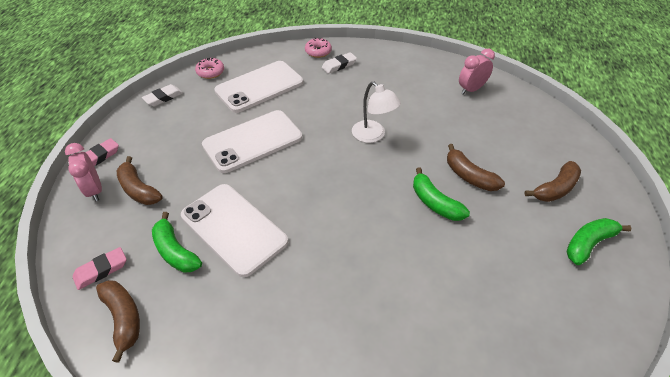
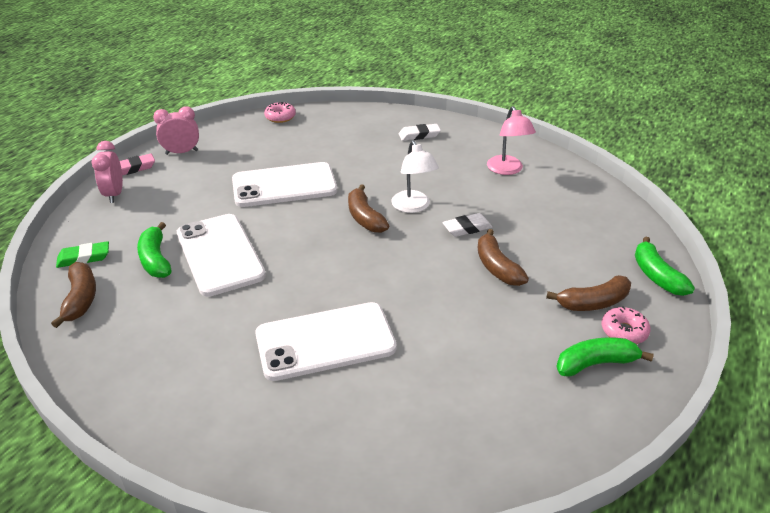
camera: 20 degrees right, 10 degrees down
pink eraser [73,247,127,290] -> green eraser [56,241,109,268]
brown banana [117,156,163,205] -> brown banana moved to [348,185,389,233]
white eraser [142,84,183,107] -> white eraser moved to [442,213,492,237]
white phone [214,61,303,113] -> white phone moved to [255,302,397,381]
pink donut [305,38,332,58] -> pink donut moved to [602,306,651,344]
green banana [413,167,470,221] -> green banana moved to [635,236,695,296]
pink clock [459,49,495,94] -> pink clock moved to [153,106,199,155]
none -> pink lamp [487,106,536,175]

